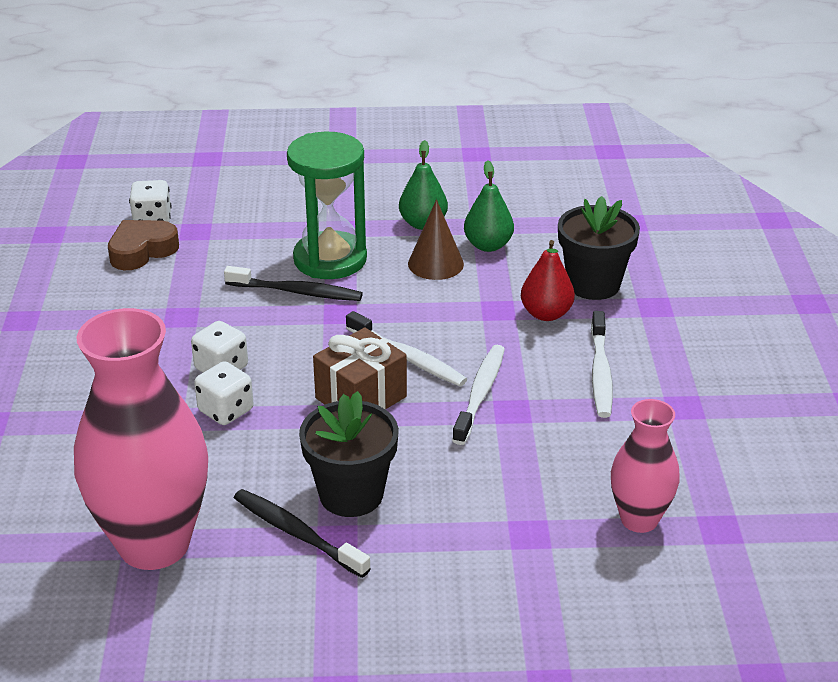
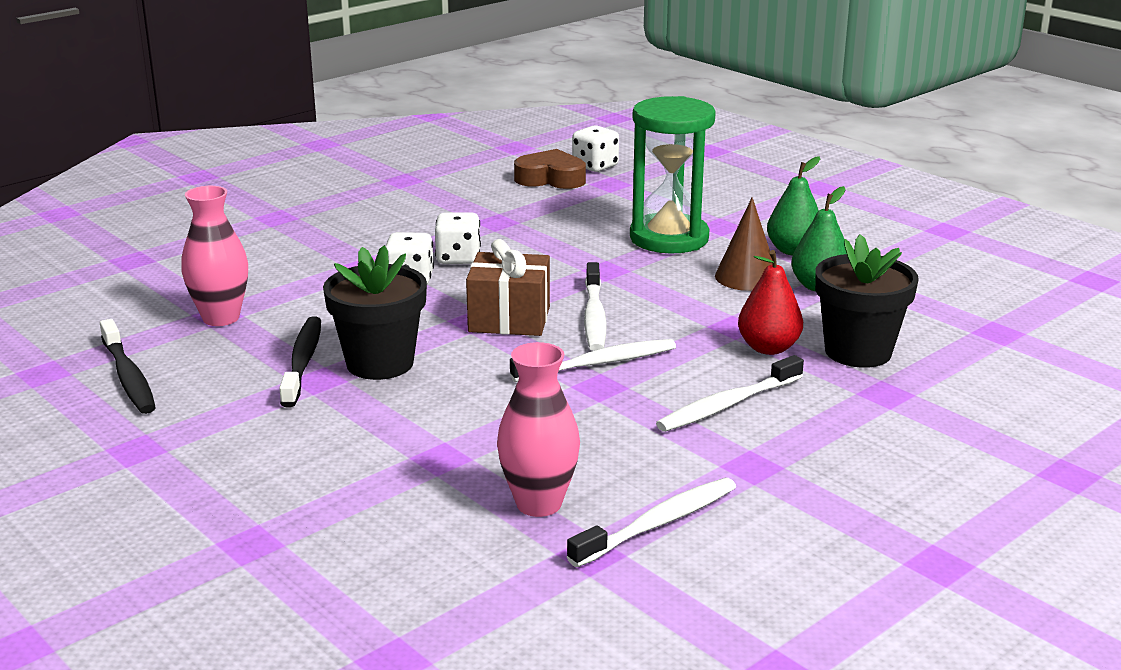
camera: 50 degrees right, 10 degrees down
pink vase [74,308,208,570] -> pink vase [181,186,248,326], size x0.54
black toothbrush [224,266,363,301] -> black toothbrush moved to [100,319,156,414]
none -> white toothbrush [567,478,736,567]

